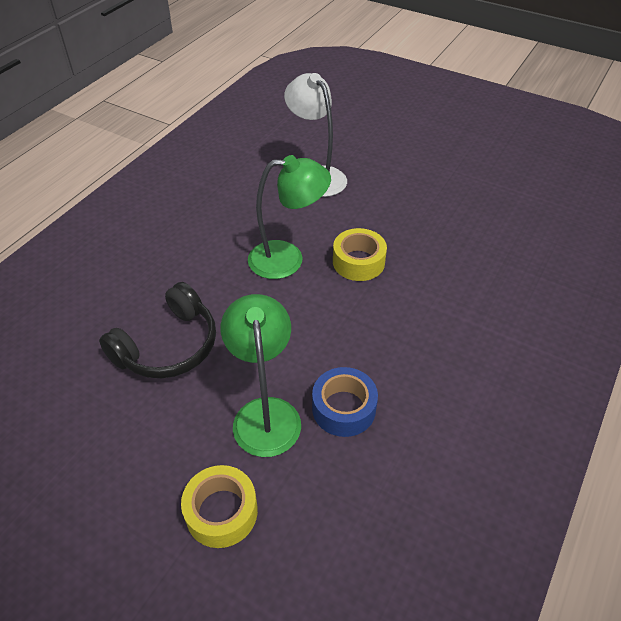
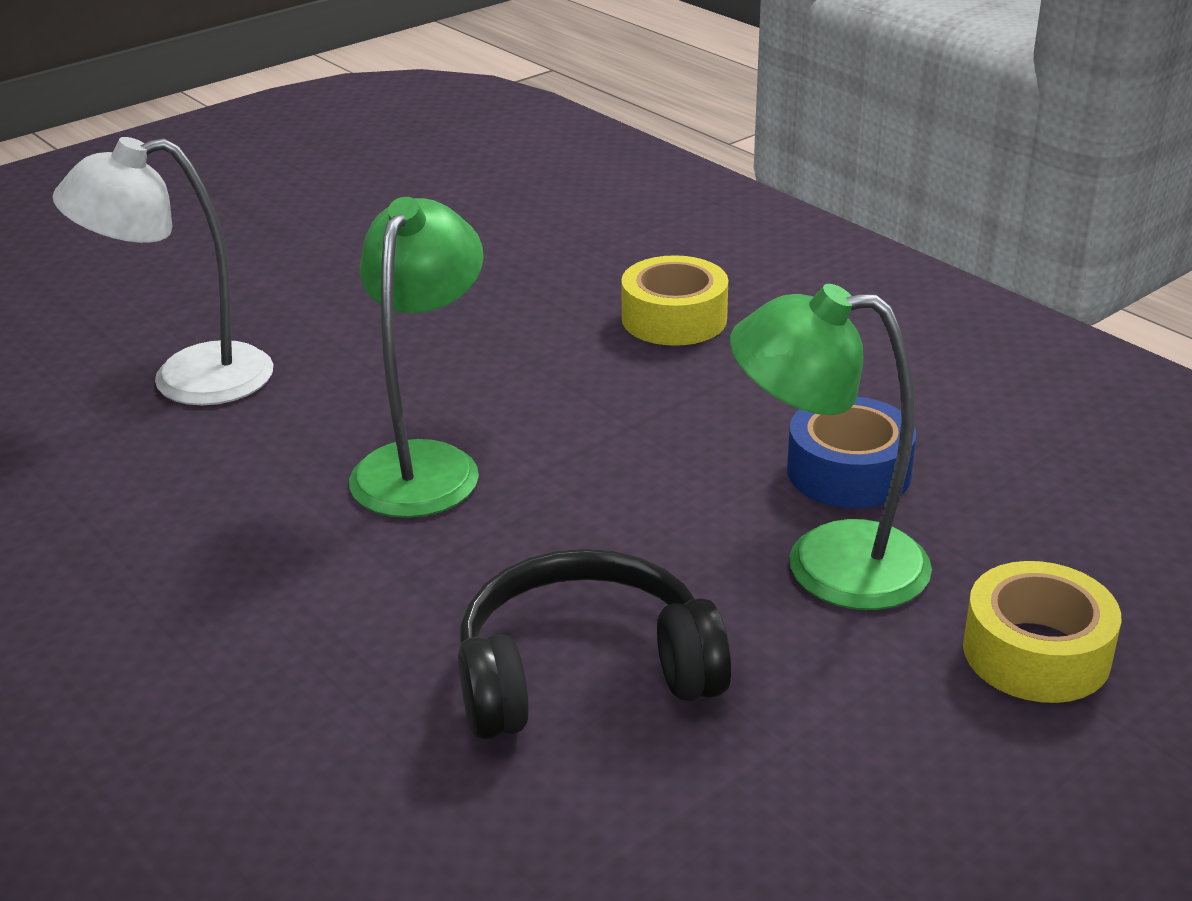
camera: 70 degrees left, 15 degrees down
black headphones [99,282,216,379] -> black headphones turned 75 degrees counterclockwise [458,549,732,740]
yellow tape [333,228,387,281] -> yellow tape moved to [621,255,728,346]

